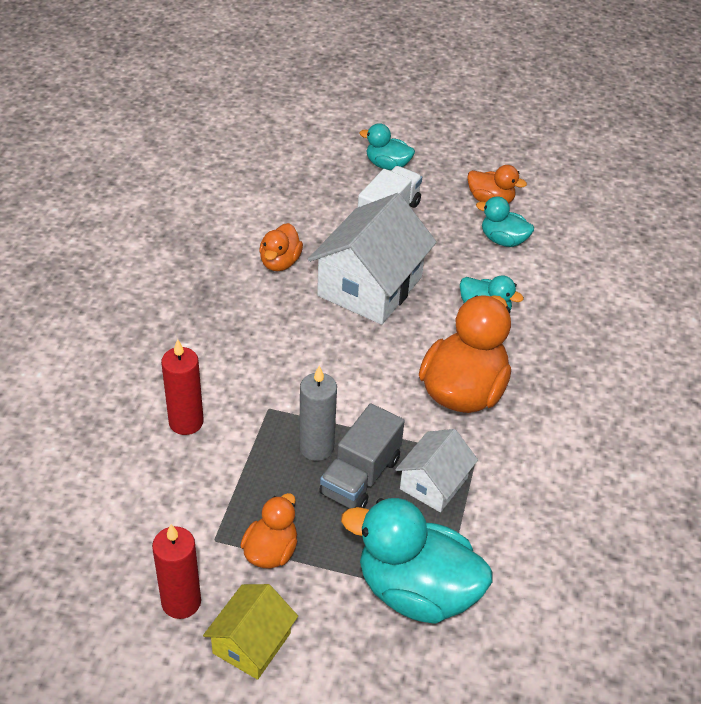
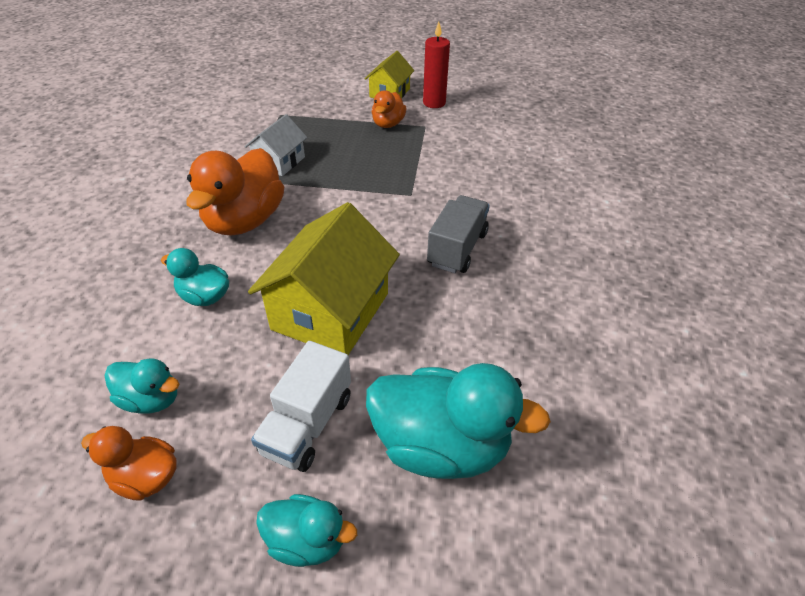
camera: 175 degrees right, 0 degrees up
red candle [161,339,204,435] -> none
orange duck [259,223,303,271] -> none
grey candle [299,365,337,461] -> none
white house [308,193,437,325] -> yellow house [248,202,400,355]
grey truck [319,403,405,509] -> grey truck moved to [427,195,490,273]
turquoise duck [341,498,492,624] -> turquoise duck moved to [366,363,551,479]

